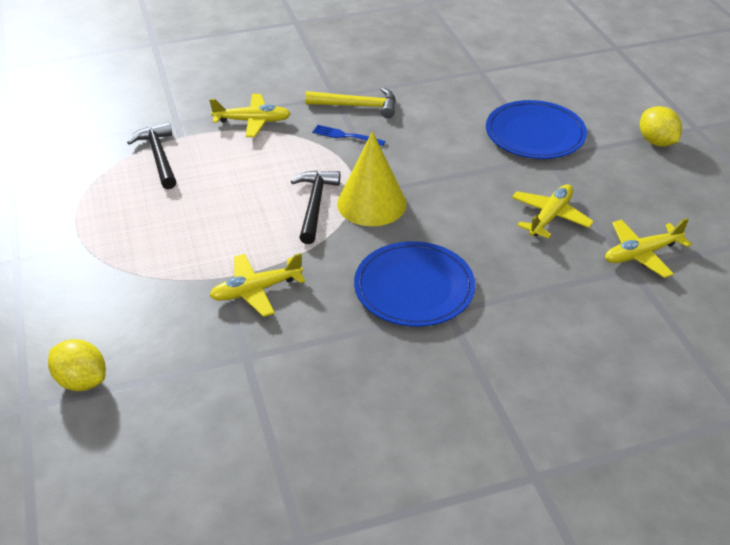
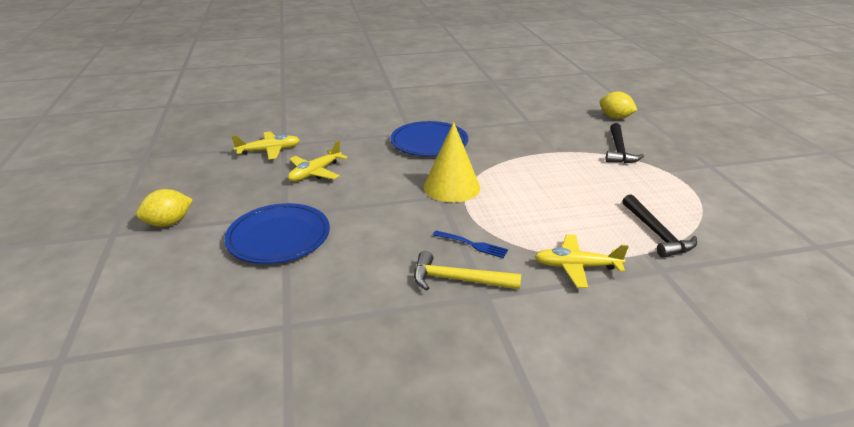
camera: 175 degrees left, 10 degrees down
yellow plane [209,253,305,317] -> none
black hammer [291,170,340,244] -> black hammer moved to [606,123,644,163]
yellow lemon [640,106,682,147] -> yellow lemon turned 75 degrees clockwise [136,189,193,227]

